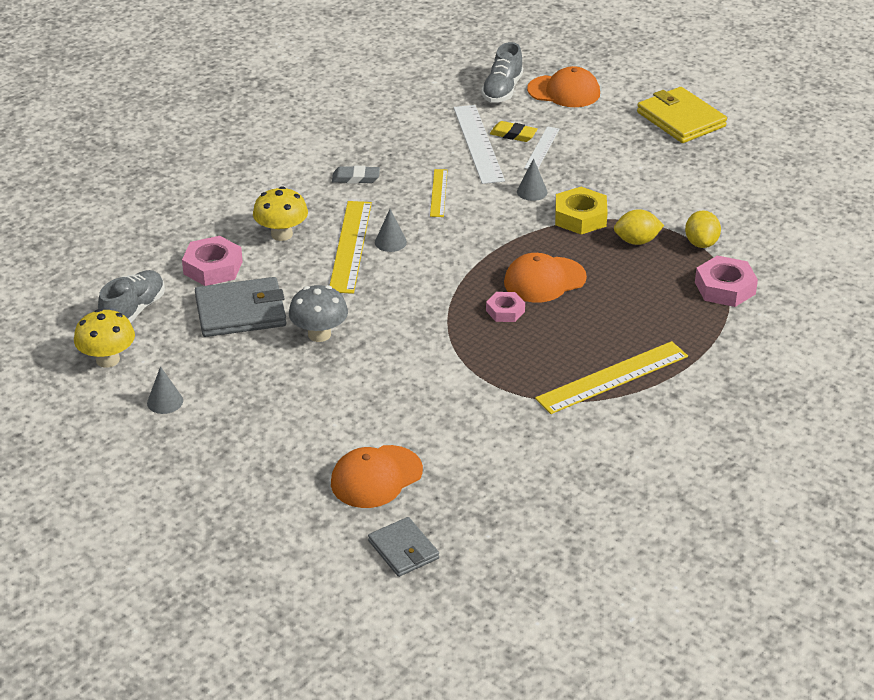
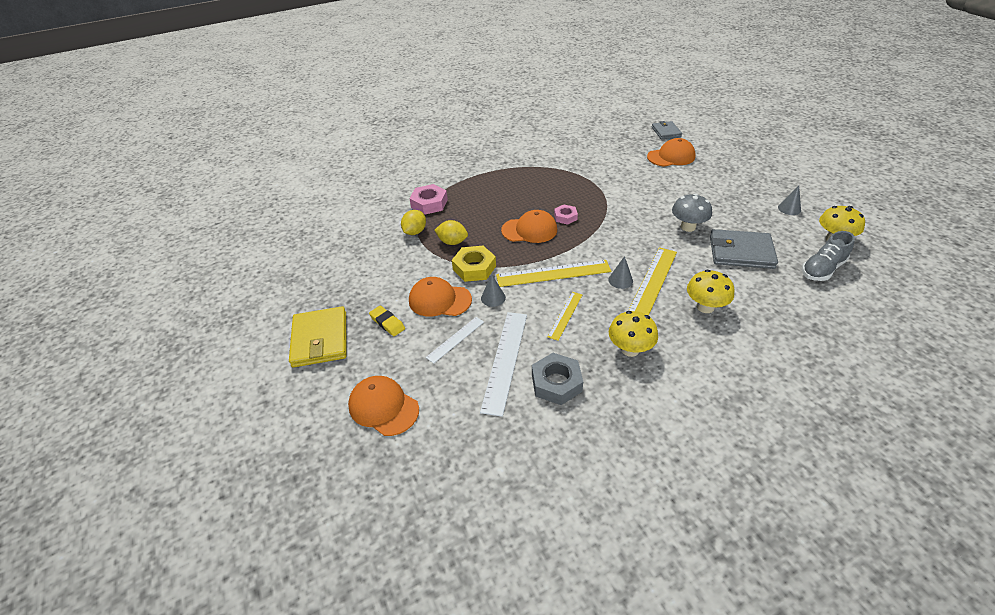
camera: 155 degrees left, 5 degrees up
pink nut [182,236,243,286] -> none
grey eraser [332,166,380,184] -> yellow mushroom [609,311,658,357]
grey shoe [481,42,523,102] -> none
yellow eraser [490,121,538,142] -> yellow eraser moved to [369,306,405,336]
yellow ruler [535,341,688,414] -> yellow ruler moved to [496,260,611,287]
none -> orange cap [409,277,472,317]
none -> grey nut [532,353,583,405]

